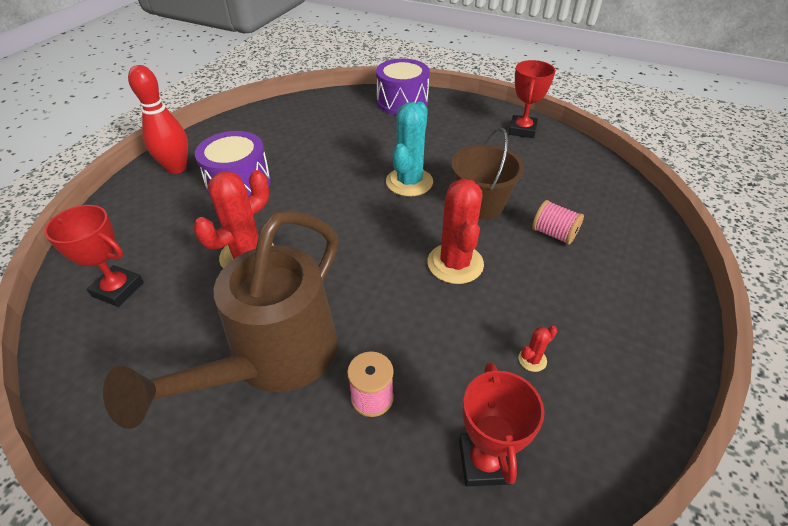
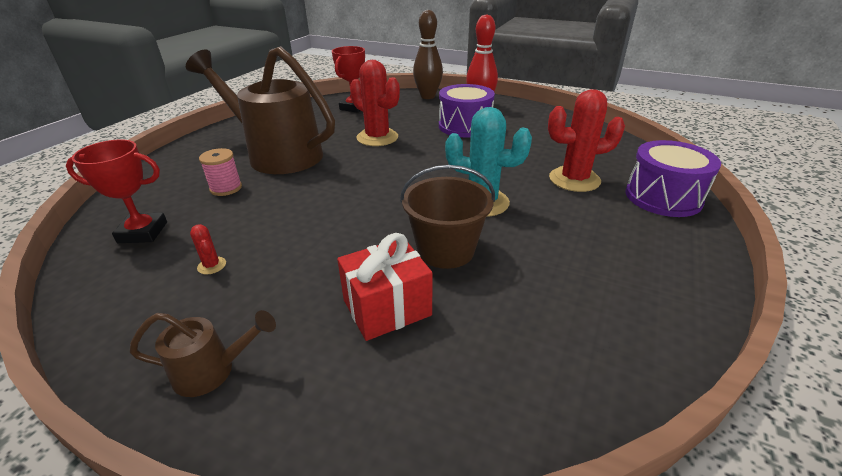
camera: 90 degrees right, 10 degrees down
red cactus [428,179,484,284] -> red cactus moved to [548,89,625,192]
red trophy [509,60,556,138] -> none
pink spool [532,200,584,245] -> red gift [337,233,433,341]
none -> brown watering can [129,310,276,397]
none -> brown bowling pin [413,10,443,99]

